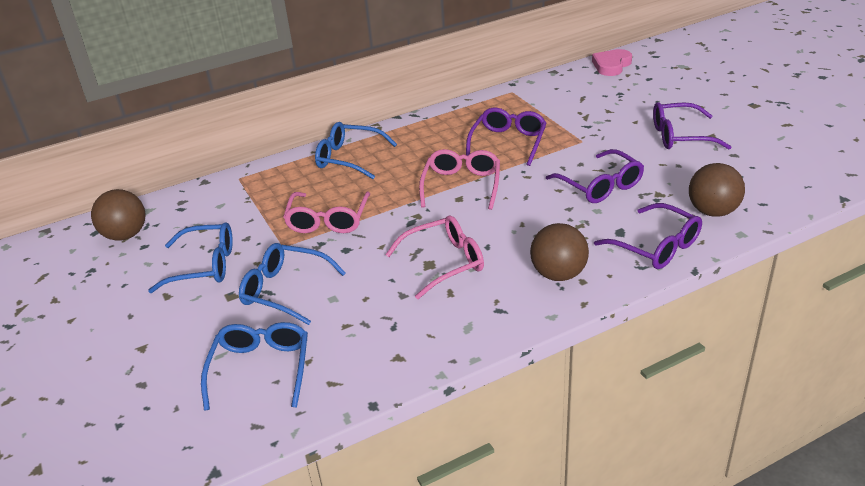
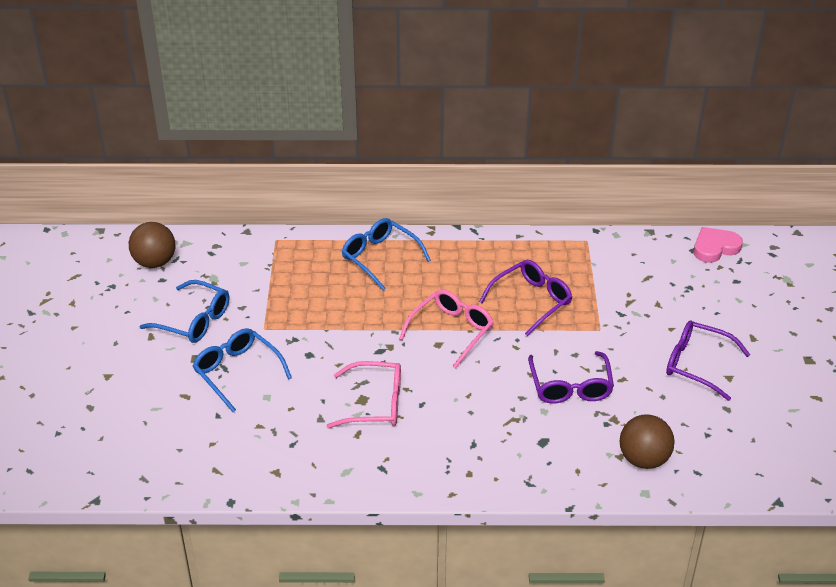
camera: 25 degrees right, 5 degrees up
blue glasses [201,322,308,410] -> none
pink glasses [283,192,370,233] -> none
brown ball [530,223,589,281] -> none
purple glasses [594,203,702,269] -> none

